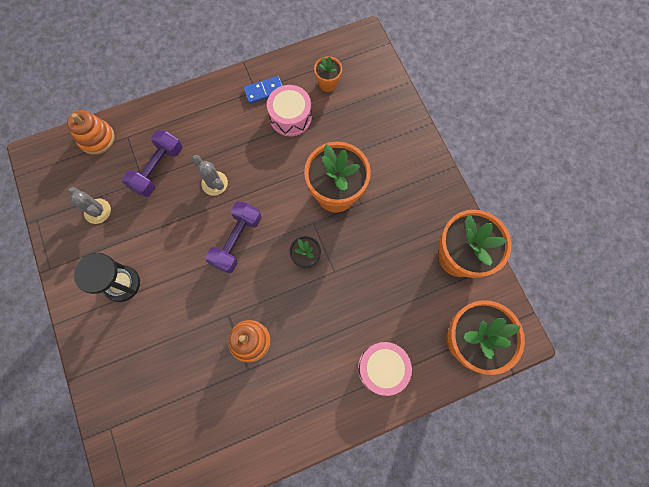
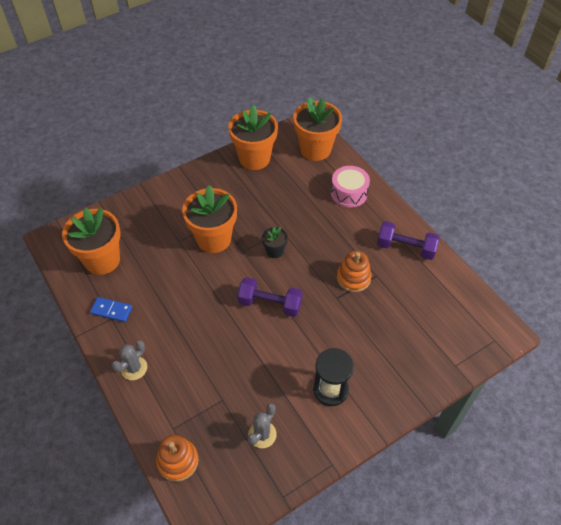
camera: 100 degrees left, 20 degrees down
purple dumbbell [122,130,182,197] -> purple dumbbell moved to [377,221,440,260]
grey cactus [192,155,228,196] -> grey cactus moved to [112,341,147,380]
blue domino [244,76,283,104] -> blue domino turned 45 degrees counterclockwise [90,297,132,322]
pink drum [267,85,312,136] -> none
orange flower pot [314,56,342,92] -> orange flower pot [62,208,121,275], size x2.05

